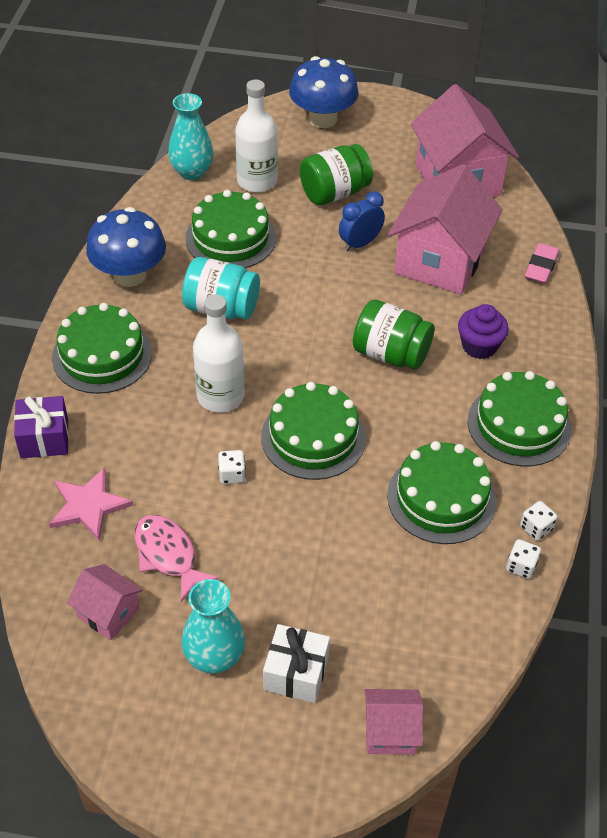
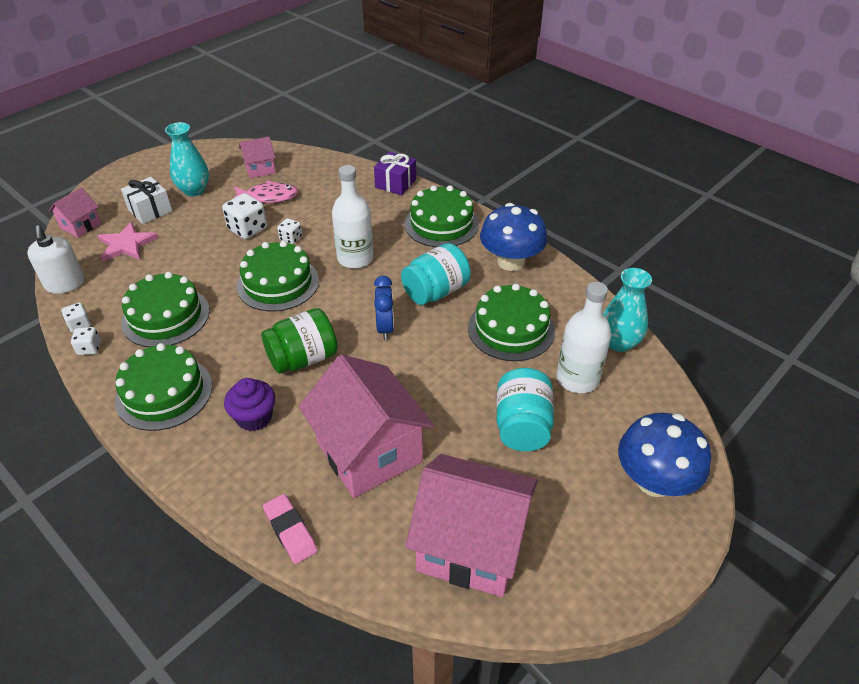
camera: 125 degrees right, 5 degrees down
pink star [49,468,133,541] -> pink star moved to [98,222,159,262]
green jar [300,144,373,205] -> turquoise jar [496,368,554,451]
blue clock [339,191,385,252] -> blue clock moved to [374,276,394,340]
none -> white soap dispenser [27,226,85,294]
none -> white dice [222,193,267,239]

